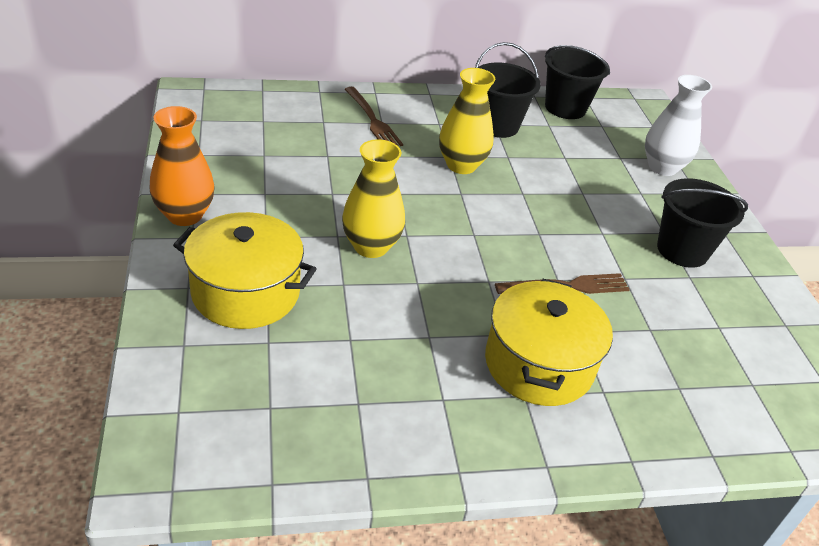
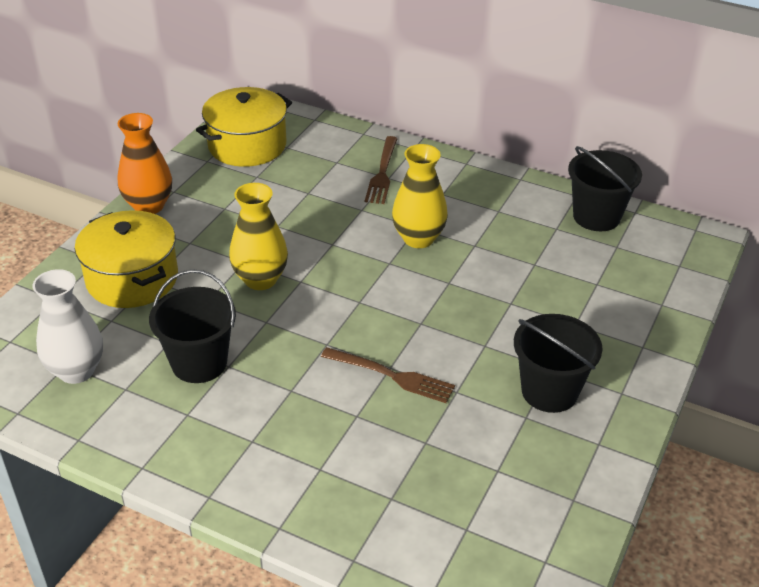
camera: 40 degrees right, 0 degrees up
black bucket [475,42,541,138] -> black bucket moved to [149,269,236,383]
yellow pot [485,279,613,406] -> yellow pot moved to [196,87,292,167]
white vase [645,75,712,176] -> white vase moved to [33,269,103,384]

